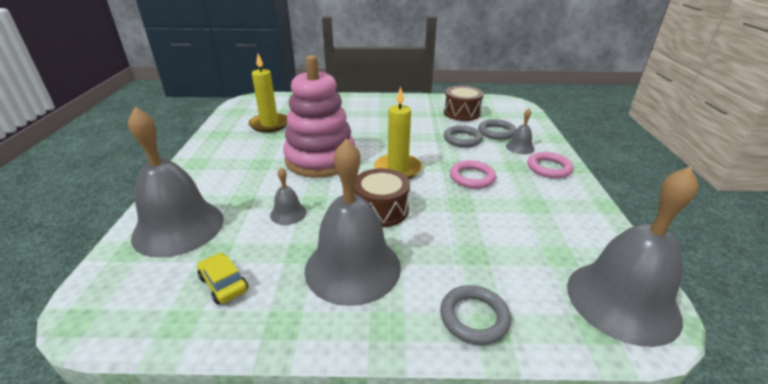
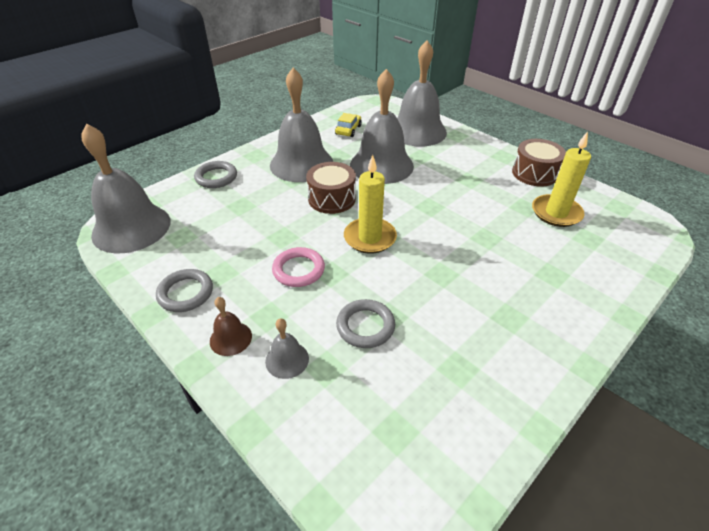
camera: 135 degrees right, 10 degrees up
yellow car [197,253,248,304] -> yellow car turned 75 degrees counterclockwise [335,113,362,137]
grey bell [270,168,307,225] -> grey bell [350,69,414,184], size x2.27
pink stacking toy [283,55,355,178] -> none
brown drum [444,86,484,121] -> brown drum moved to [512,139,566,187]
grey ring [478,119,516,140] -> grey ring moved to [156,269,213,312]
pink ring [527,152,573,178] -> brown bell [210,297,252,356]

